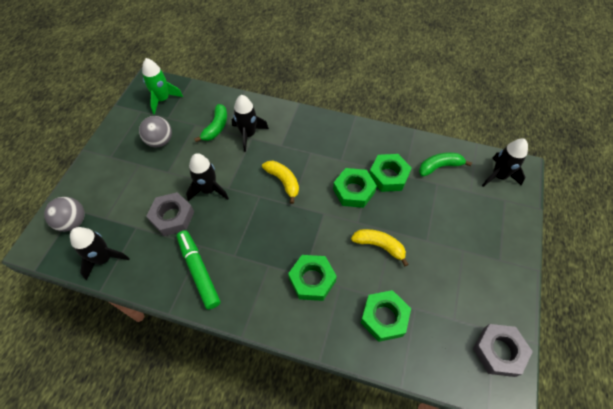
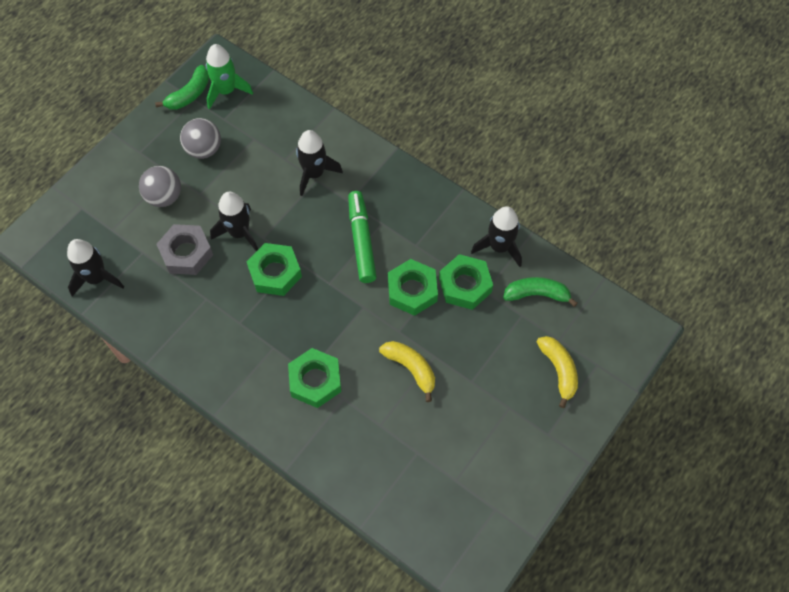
camera: 20 degrees right, 5 degrees up
grey ball [44,197,85,232] -> grey ball moved to [139,166,181,207]
green marker [177,230,220,310] -> green marker moved to [348,191,377,283]
green banana [194,104,227,142] -> green banana moved to [155,65,209,110]
yellow banana [262,161,299,204] -> yellow banana moved to [537,336,578,408]
green nut [361,290,411,342] -> green nut moved to [247,243,302,296]
grey nut [473,324,533,377] -> none
black rocket [482,139,528,187] -> black rocket moved to [471,206,522,267]

